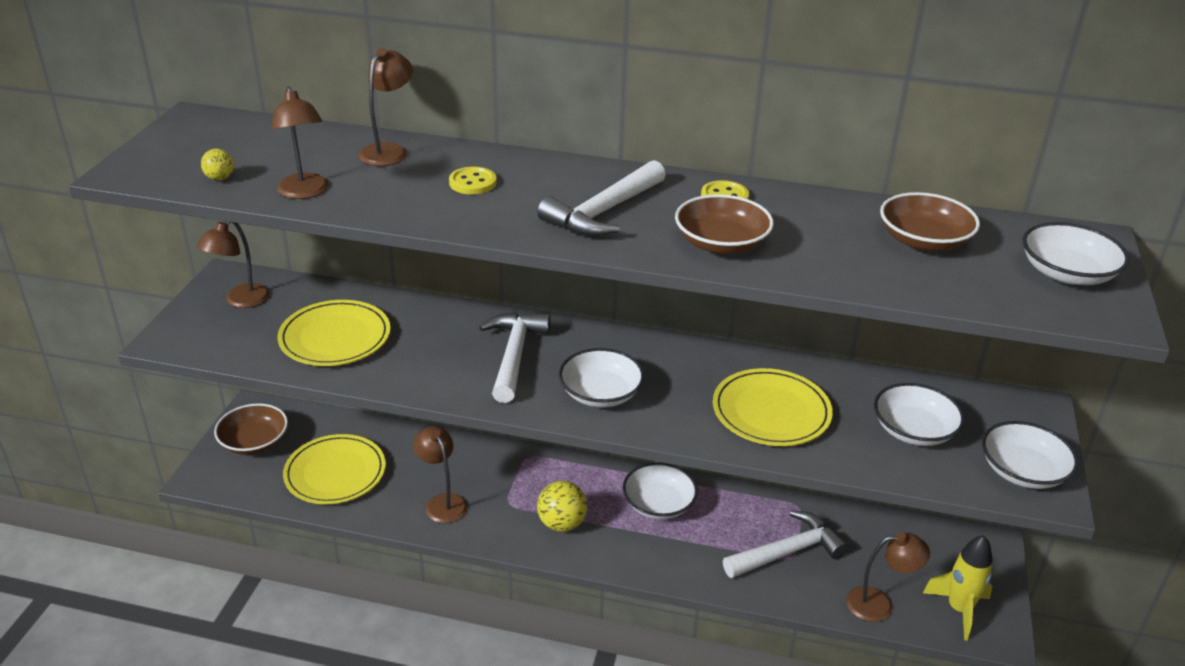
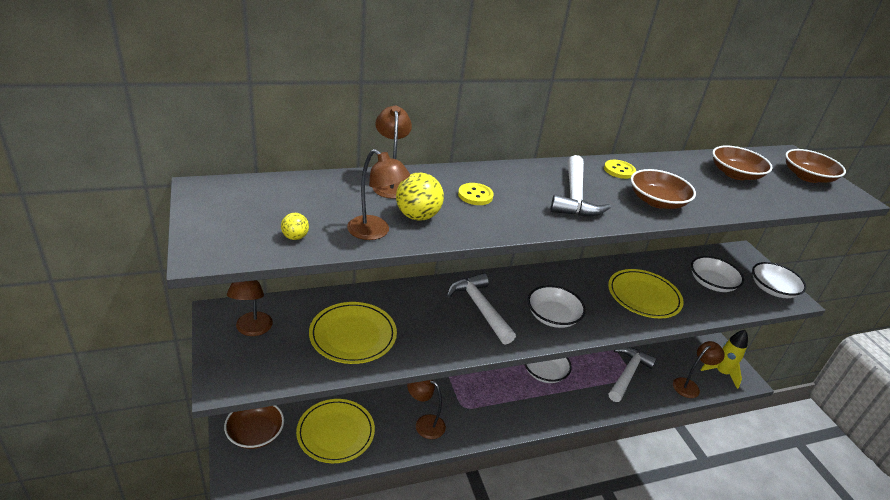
camera: 35 degrees left, 0 degrees up
yellow ball [537,481,587,532] -> yellow ball moved to [396,173,444,221]
white bowl [1022,222,1129,285] -> brown bowl [785,149,846,183]

